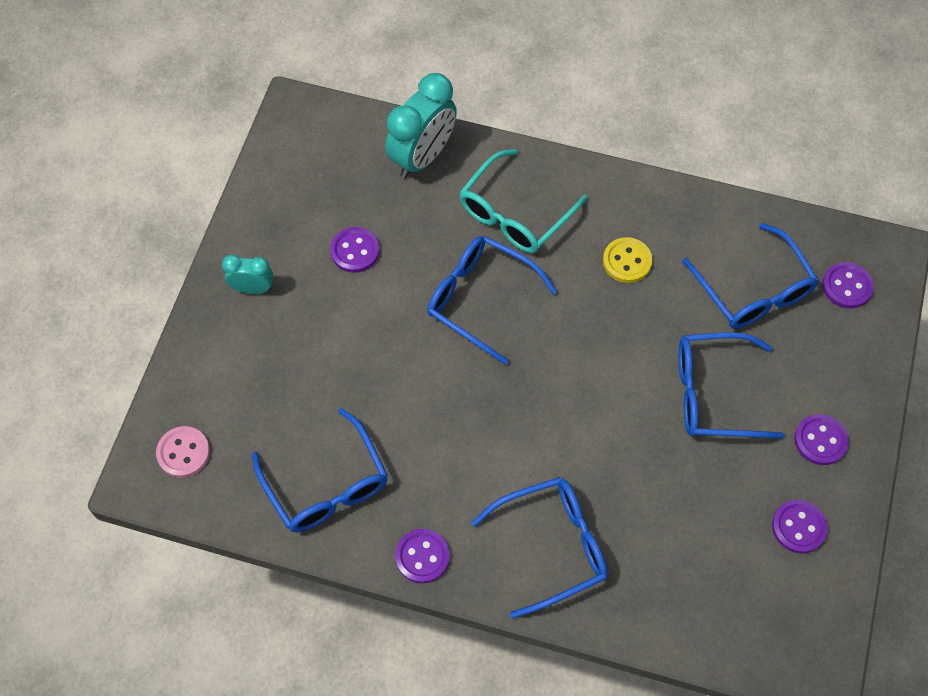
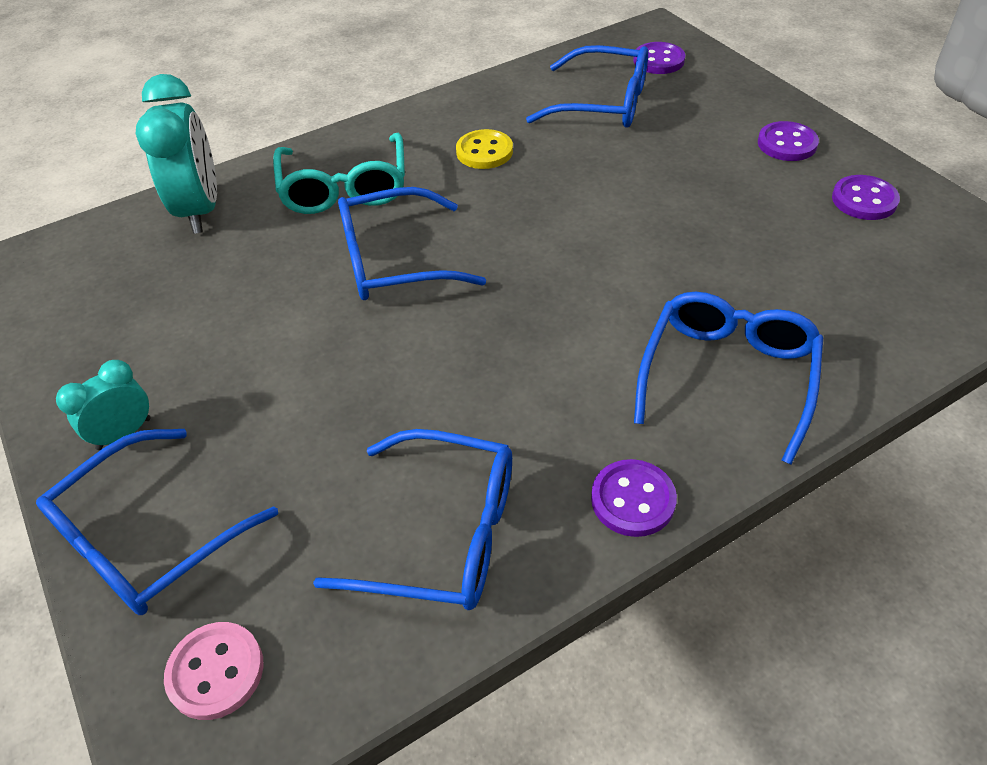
camera: 45 degrees left, 15 degrees down
purple button [330,227,379,273] -> none
blue glasses [678,332,784,439] -> blue glasses moved to [36,429,278,615]

